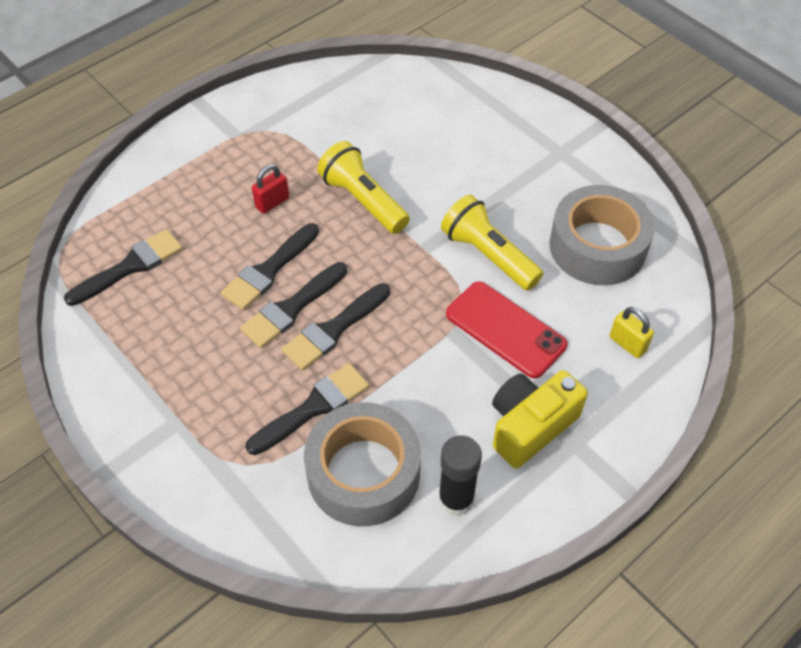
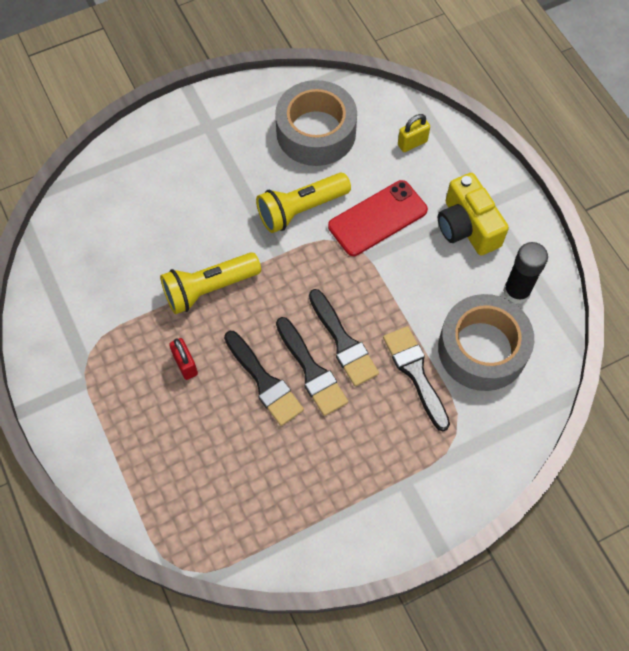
camera: 75 degrees left, 10 degrees up
black brush [64,229,183,306] -> none

